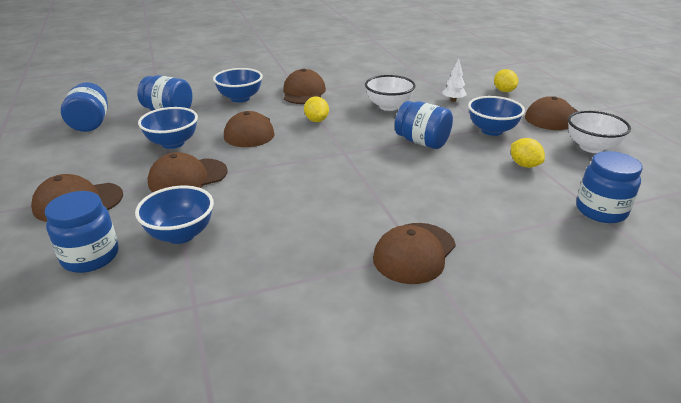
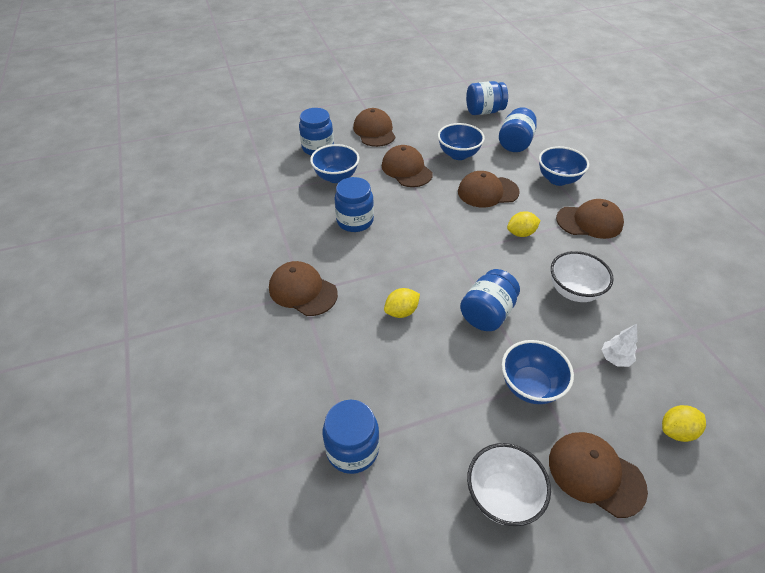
camera: 90 degrees right, 15 degrees up
yellow lemon [511,138,545,168] -> yellow lemon moved to [384,288,420,318]
none -> blue jar [334,177,374,232]

